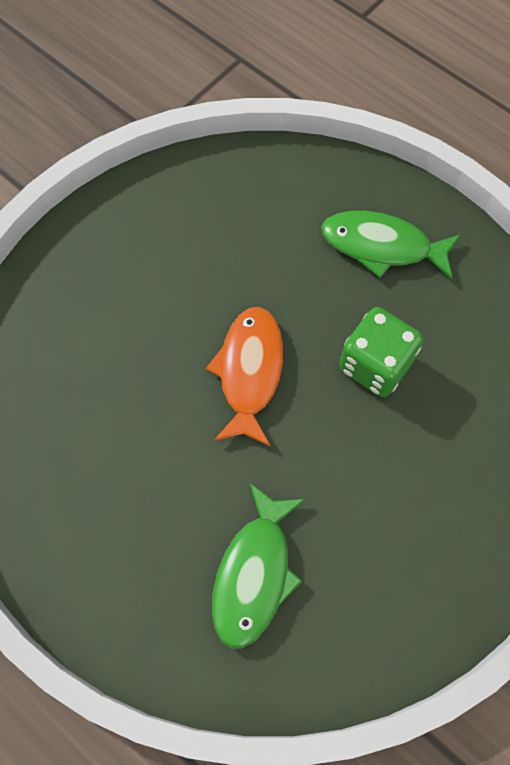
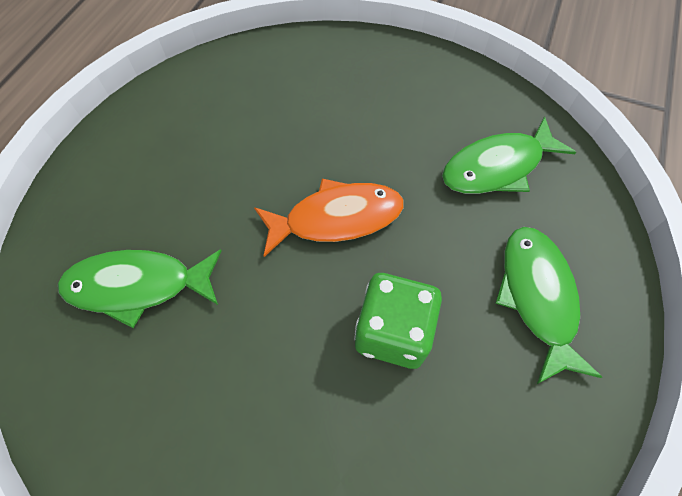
camera: 70 degrees right, 5 degrees down
none -> green fish [442,116,576,194]

